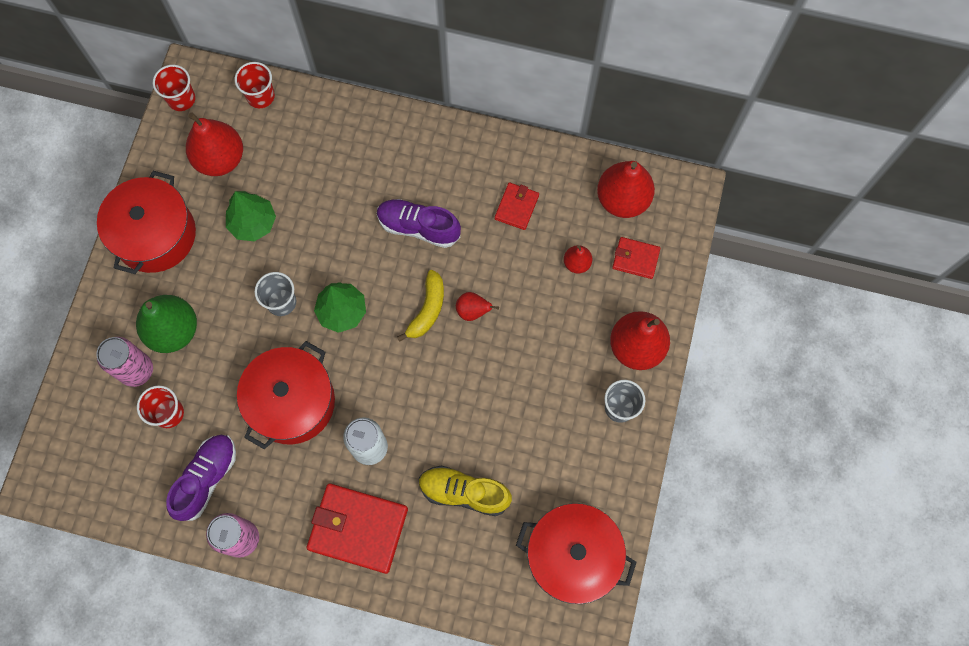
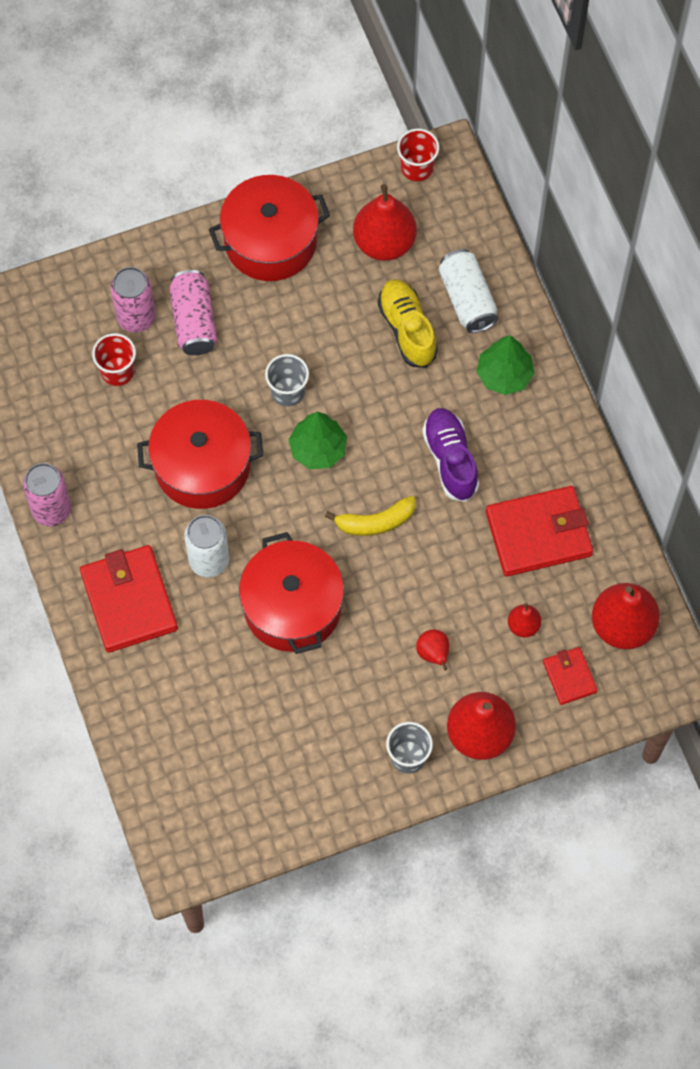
camera: 55 degrees right, 5 degrees down
green pear [136,295,197,353] -> pink can [169,270,217,355]
purple shoe [166,435,236,521] -> none
green tree [226,191,276,242] -> green tree moved to [476,335,535,395]
red cup [235,62,275,108] -> none
yellow shoe [419,465,512,516] -> yellow shoe moved to [378,279,438,368]
red pear [456,292,499,321] -> red pear moved to [416,630,450,670]
red wallet [495,182,539,230] -> red wallet [486,486,593,576], size x1.90
red pot [516,503,636,604] -> red pot moved to [239,532,344,654]
none -> white can [439,249,498,333]

